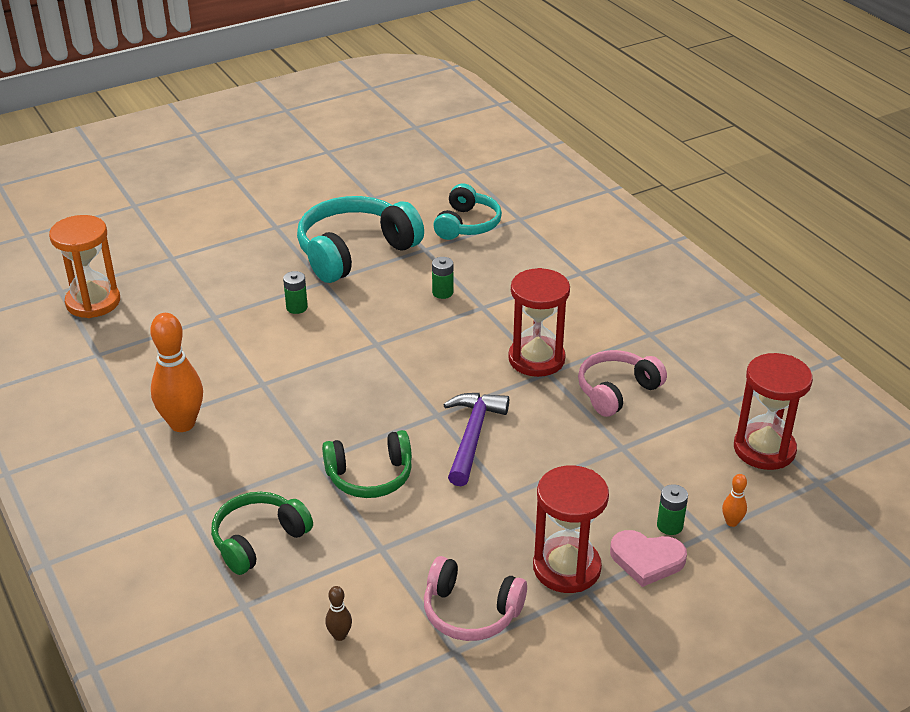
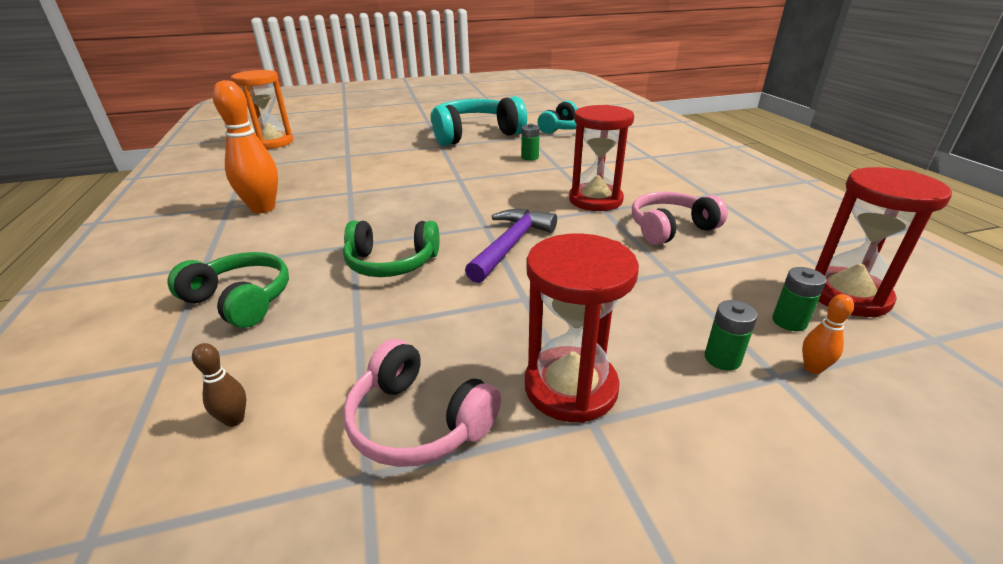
camera: 15 degrees right, 5 degrees down
green headphones [211,492,313,575] -> green headphones turned 60 degrees clockwise [168,252,289,328]
green battery [283,271,308,314] -> green battery moved to [772,267,826,331]
pink heart [610,530,687,587] -> none

